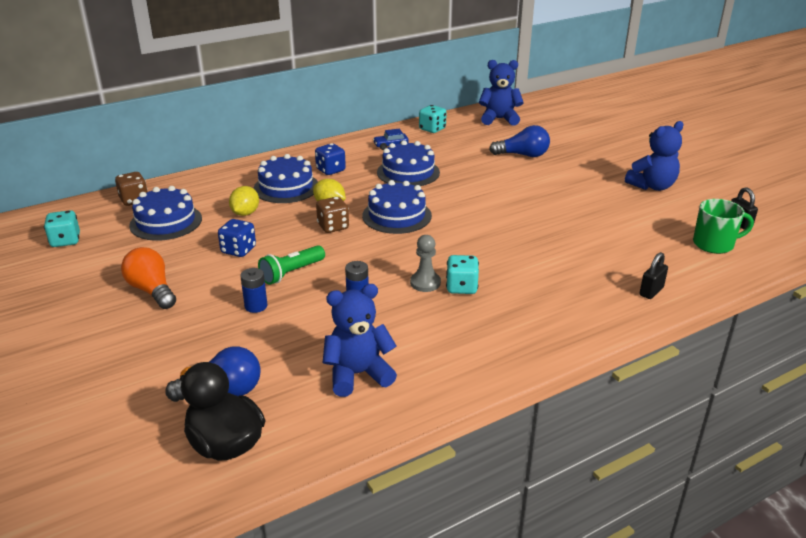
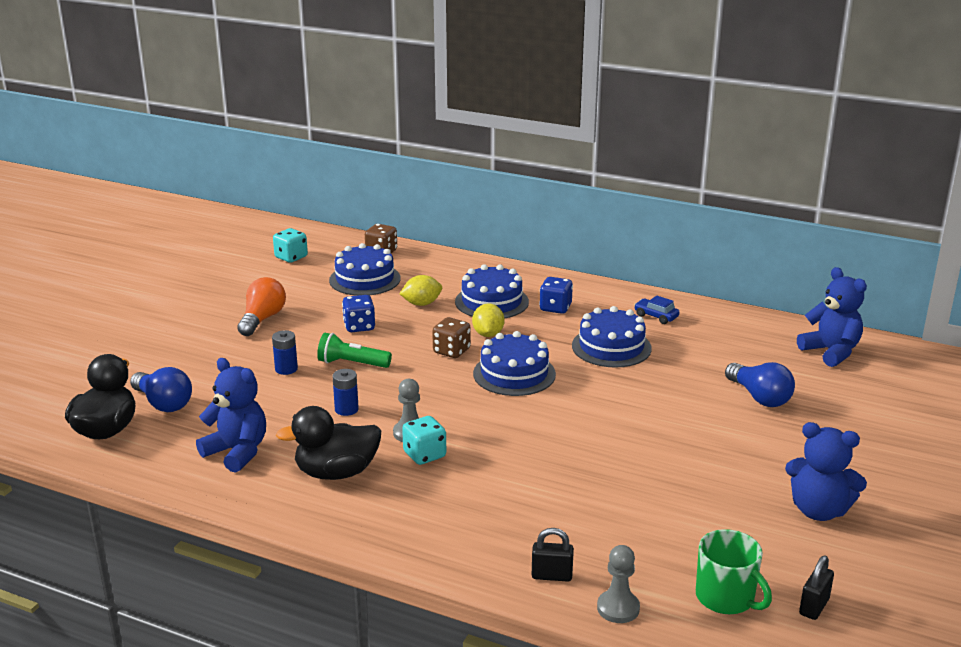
camera: 55 degrees right, 5 degrees down
turquoise dice [419,105,447,133] -> none
none -> black duck [276,406,381,480]
none -> grey pawn [597,545,640,623]

